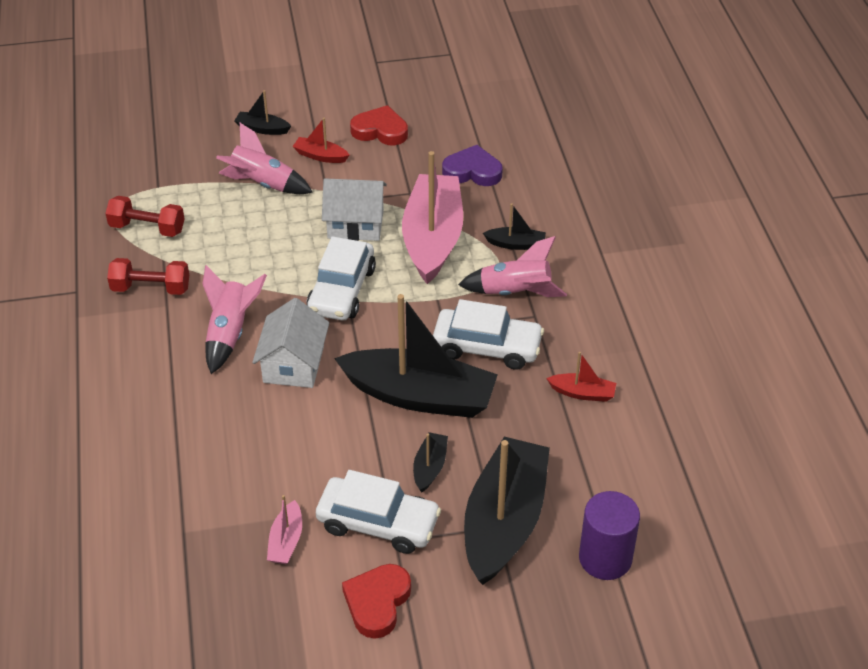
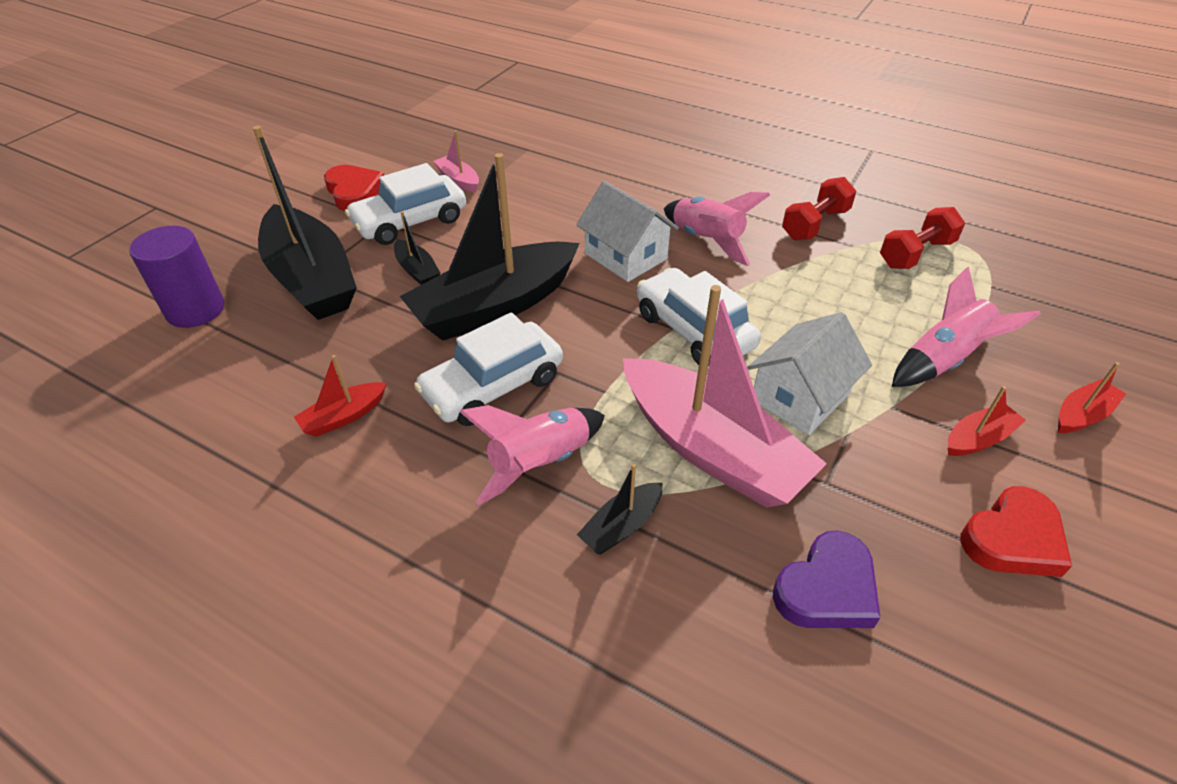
camera: 130 degrees right, 0 degrees up
black boat [235,90,291,135] -> red boat [1058,362,1126,433]

